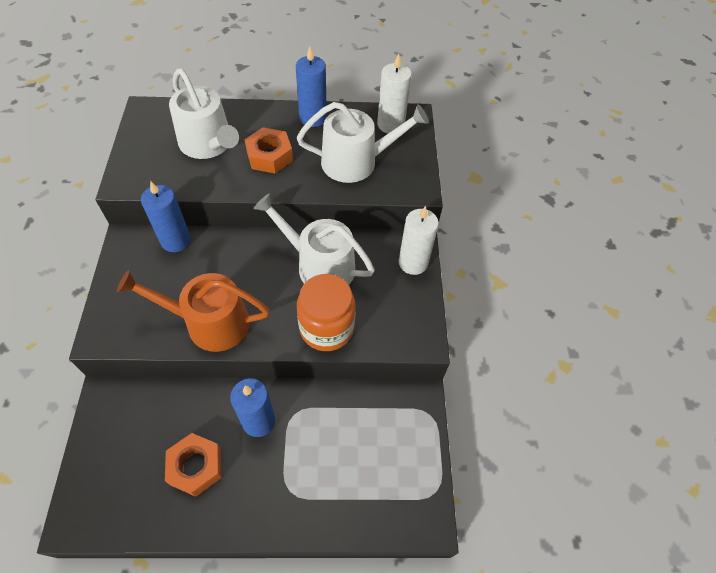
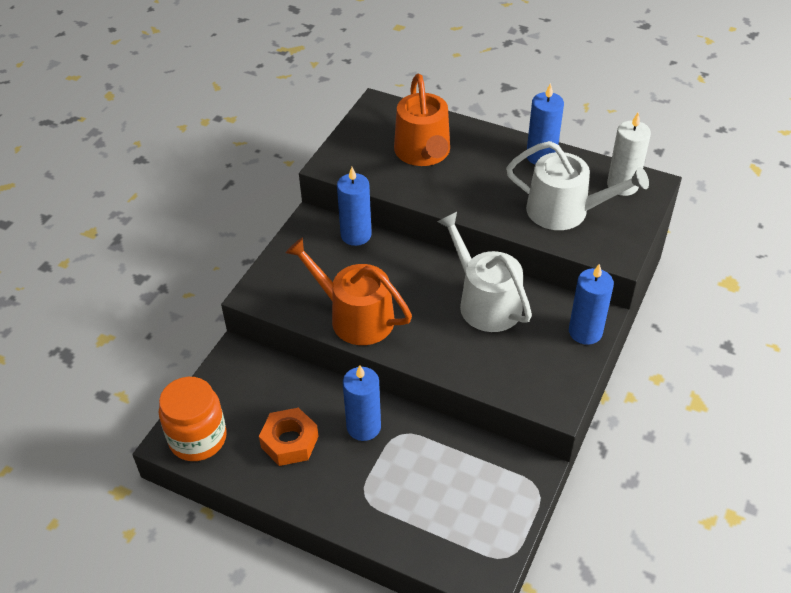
camera: 30 degrees right, 10 degrees down
white watering can [169,68,239,159] -> orange watering can [394,74,450,166]
orange nut [245,127,293,174] -> none
orange jar [297,274,355,351] -> orange jar moved to [159,377,227,461]
white candle [399,206,439,275] -> blue candle [569,264,614,345]

